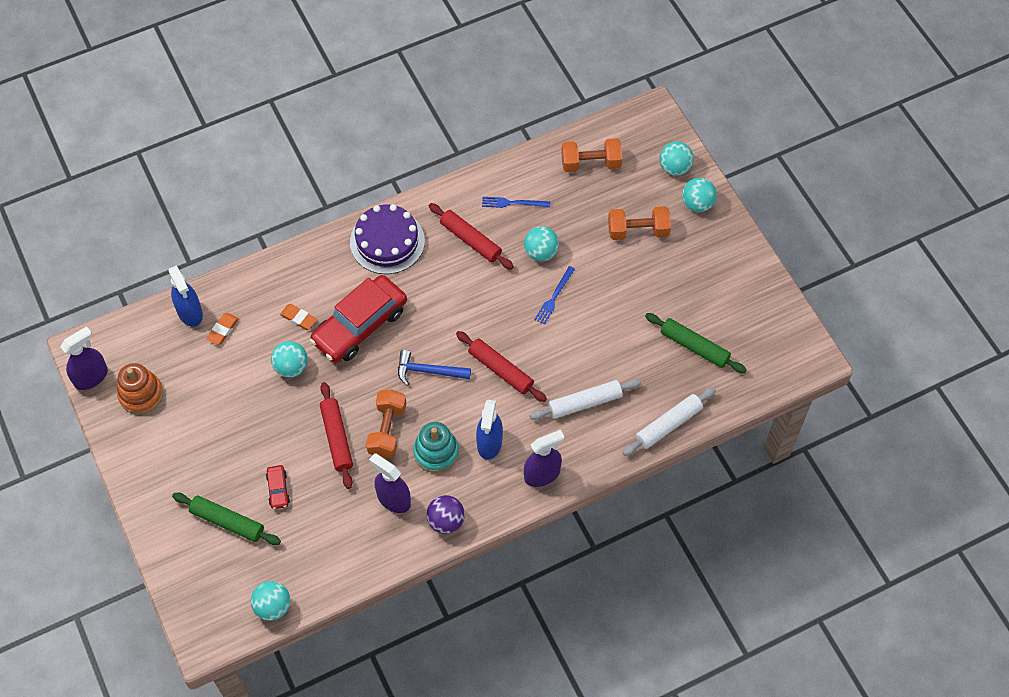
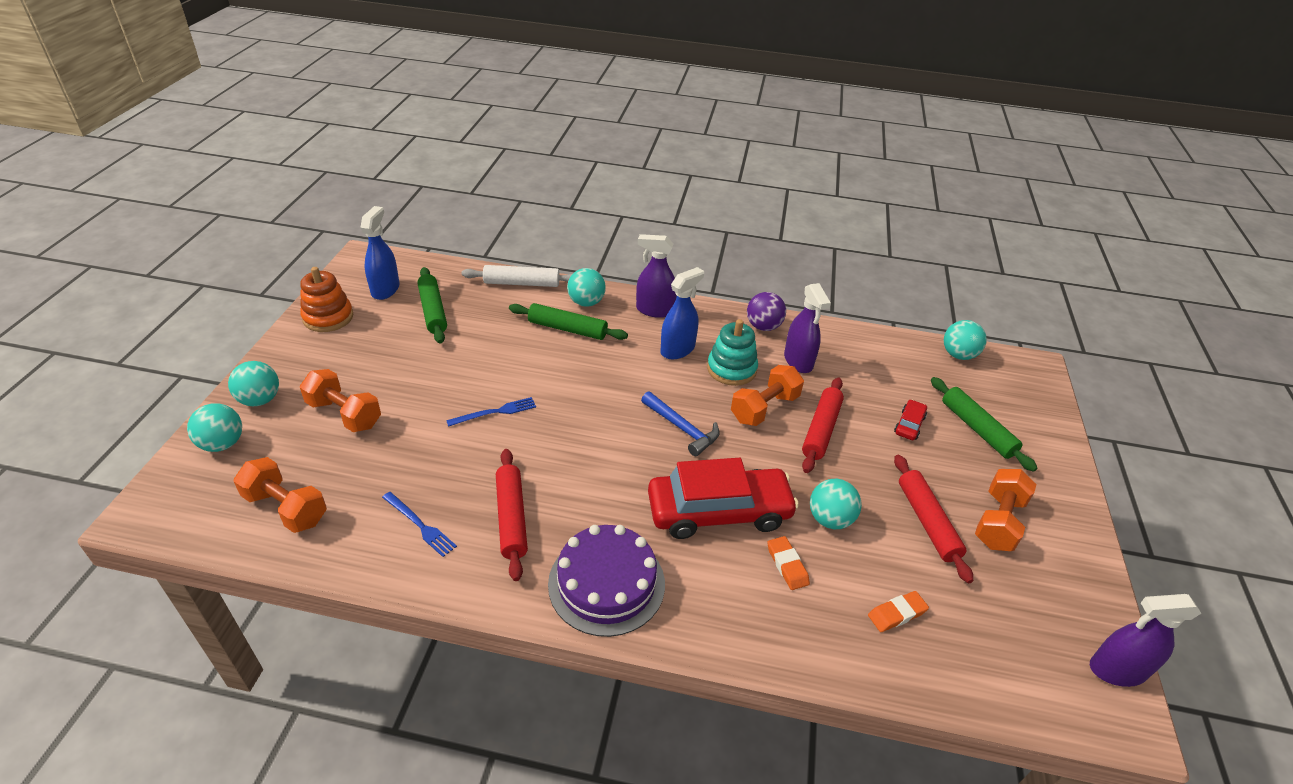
camera: 145 degrees left, 20 degrees down
orange stacking toy [117,363,163,414] -> orange stacking toy moved to [300,267,353,332]
blue spray bottle [168,265,203,327] -> blue spray bottle moved to [360,206,399,300]
red rolling pin [456,331,547,402] -> red rolling pin moved to [894,455,973,583]
turquoise ball [524,226,559,261] -> turquoise ball moved to [567,268,606,307]
white rolling pin [530,379,641,420] -> green rolling pin [509,303,628,340]
none -> orange dumbbell [975,469,1037,551]

